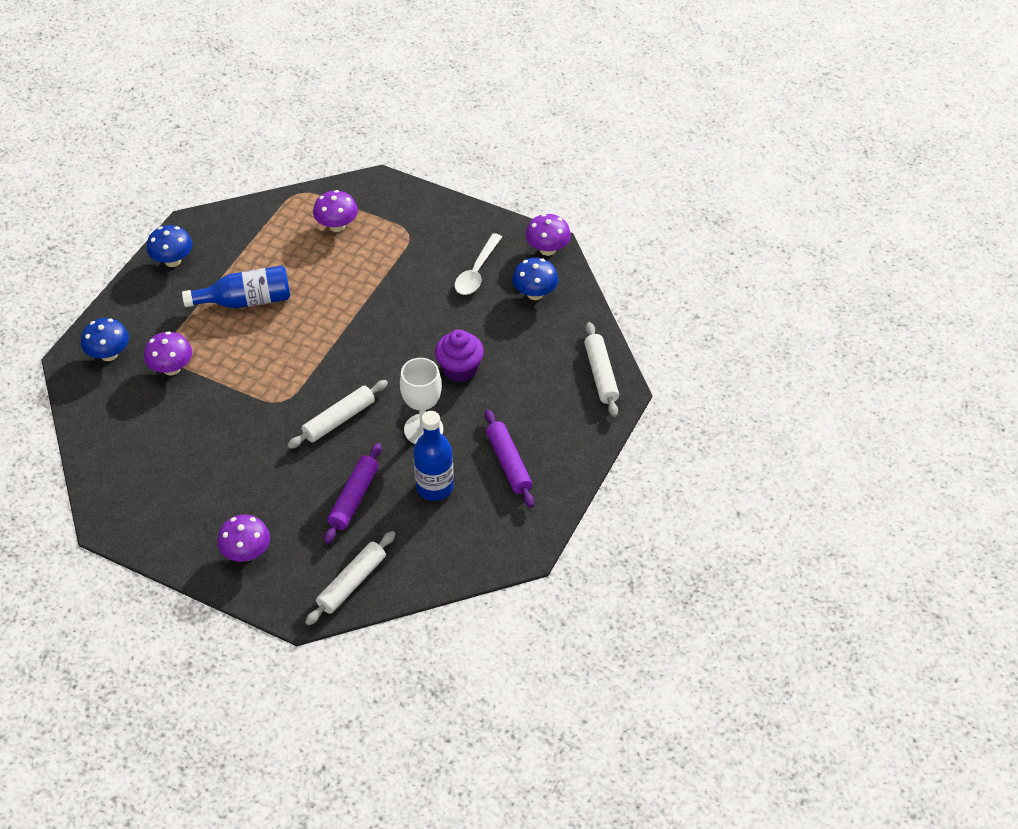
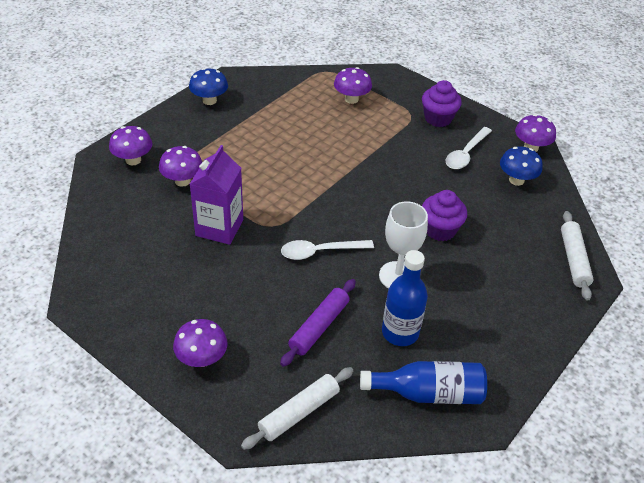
camera: 10 degrees right, 5 degrees down
blue mushroom [81,318,129,361] -> purple mushroom [109,126,152,165]
blue bottle [182,266,290,308] -> blue bottle moved to [360,361,487,404]
white rolling pin [287,380,388,449] -> white spoon [281,240,374,260]
purple rolling pin [484,409,534,507] -> none
none -> purple carton [190,145,243,245]
none -> purple cupcake [422,80,462,127]

